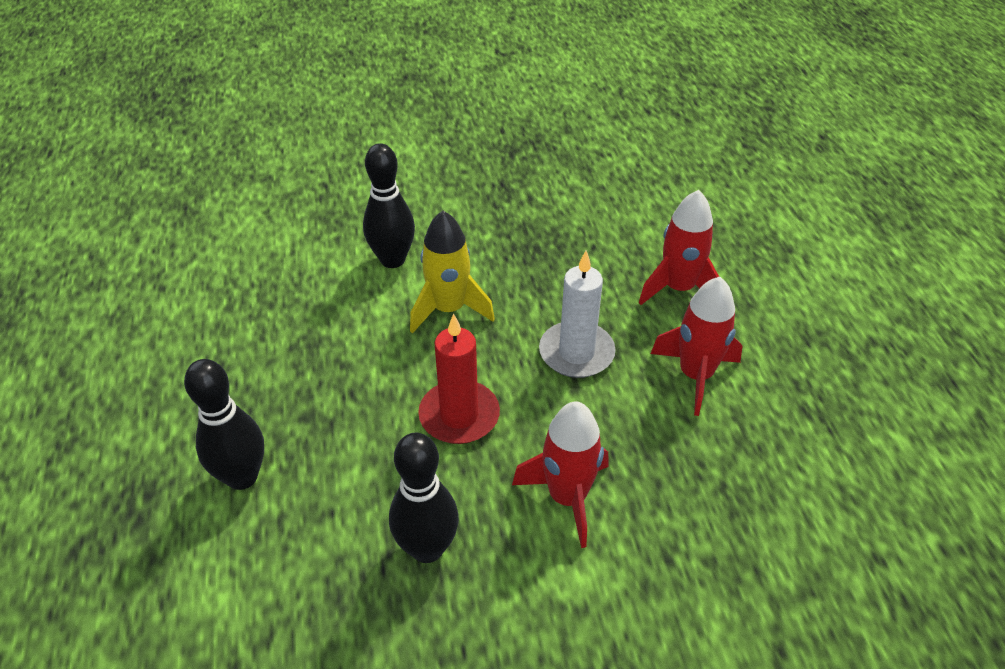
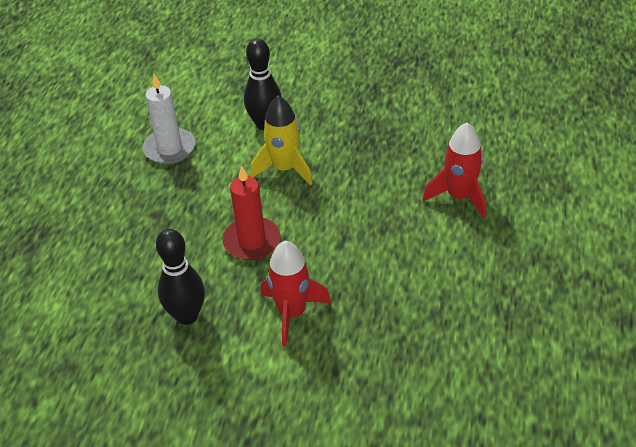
camera: 25 degrees right, 0 degrees up
black bowling pin [184,359,264,490] -> none
white candle [539,251,616,378] -> white candle moved to [143,74,195,164]
red rocket [651,277,743,416] -> none

